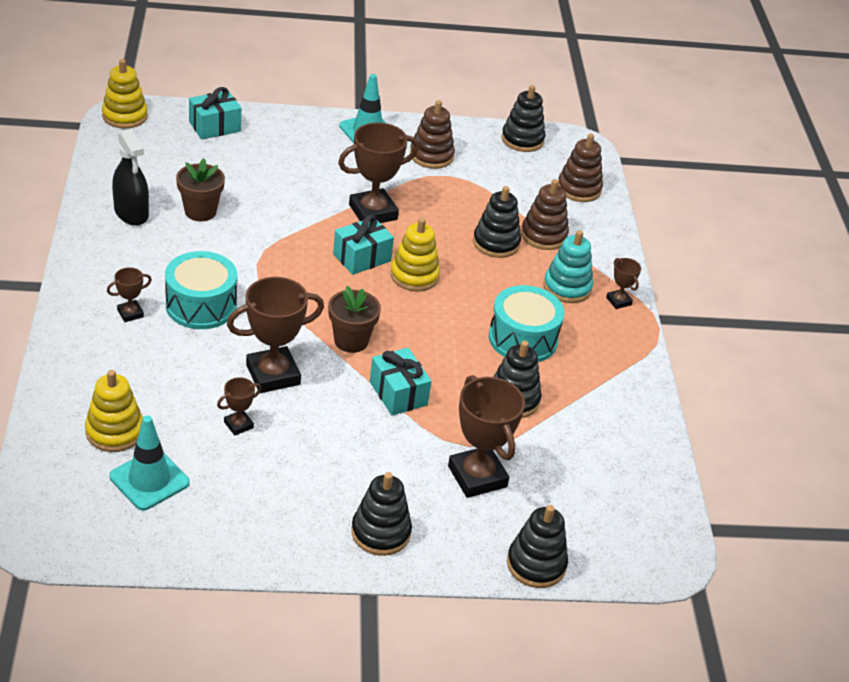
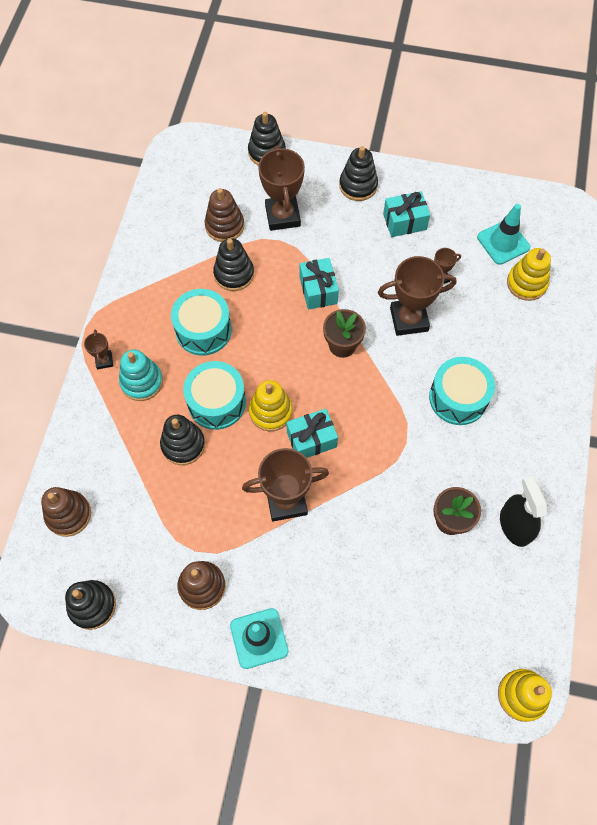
camera: 160 degrees left, 25 degrees up
brown trophy [107,267,152,322] -> none
turquoise gift [189,87,241,139] -> turquoise gift moved to [383,191,430,237]
brown stacking toy [521,179,569,250] -> brown stacking toy moved to [205,188,244,242]
none -> turquoise drum [183,361,246,430]

